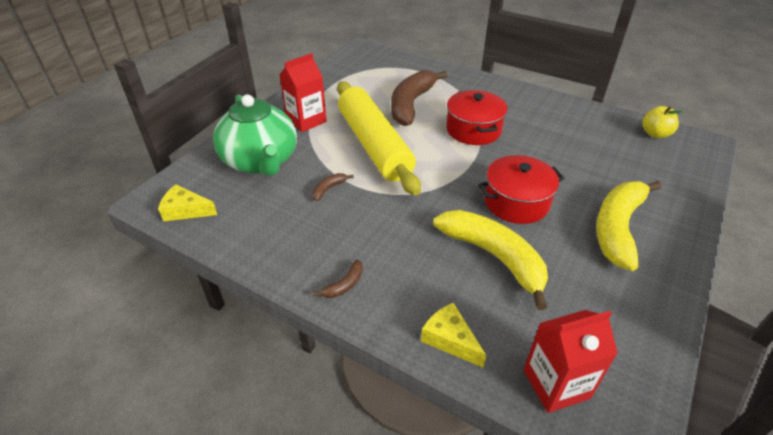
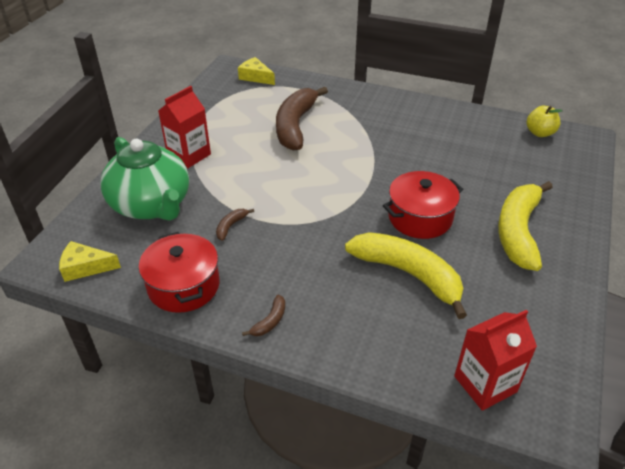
camera: 10 degrees left, 0 degrees up
yellow rolling pin [337,81,421,195] -> none
yellow cheese [421,303,486,367] -> yellow cheese moved to [238,57,275,85]
red pot [446,90,508,145] -> red pot moved to [139,232,219,313]

